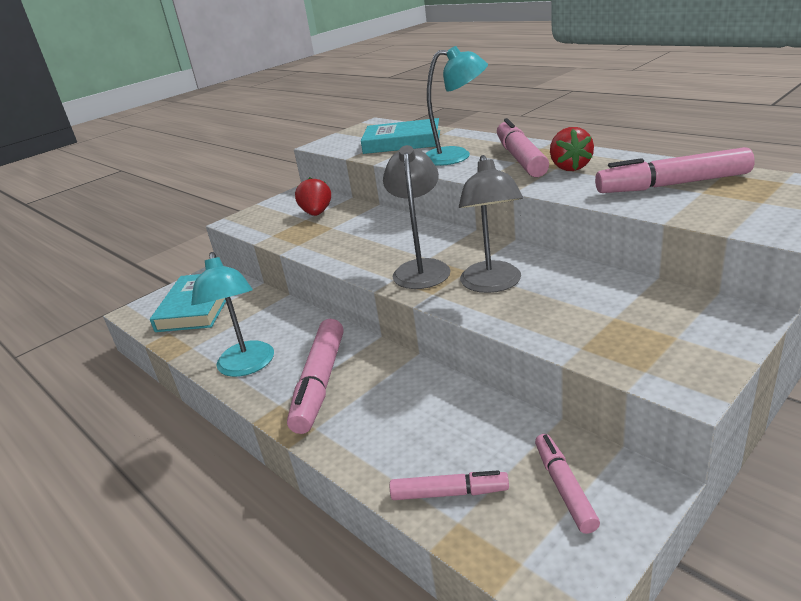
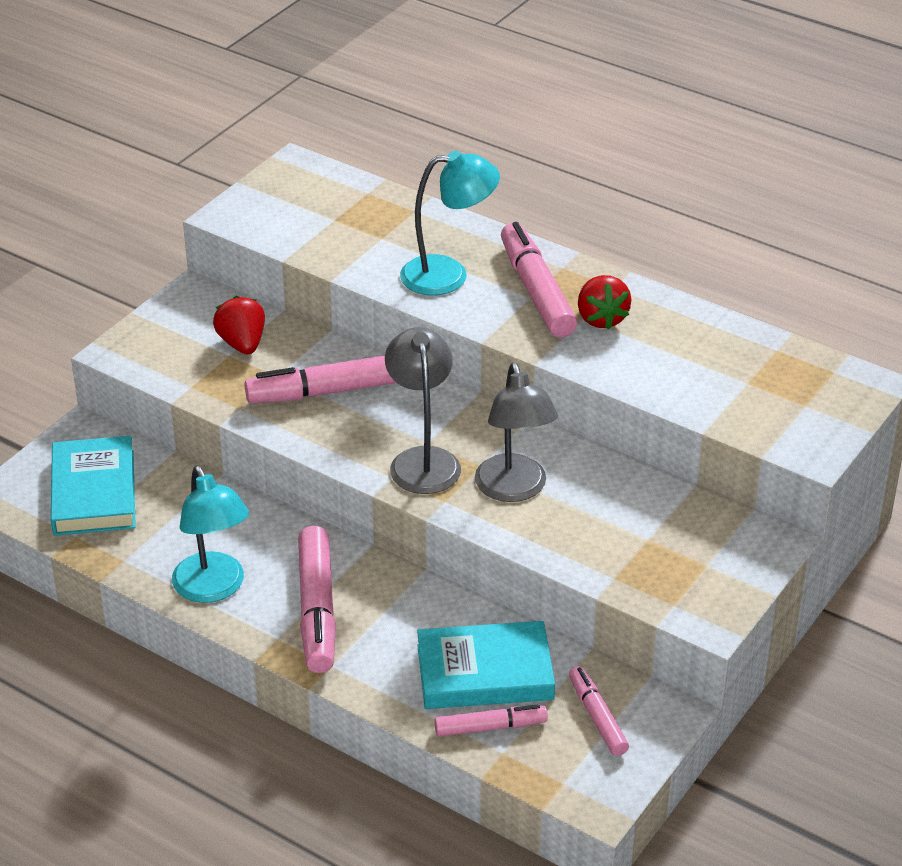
camera: 15 degrees left, 10 degrees up
turquoise book [361,118,440,154] -> turquoise book moved to [417,621,555,709]
pink marker [595,147,755,193] -> pink marker moved to [245,355,396,404]

